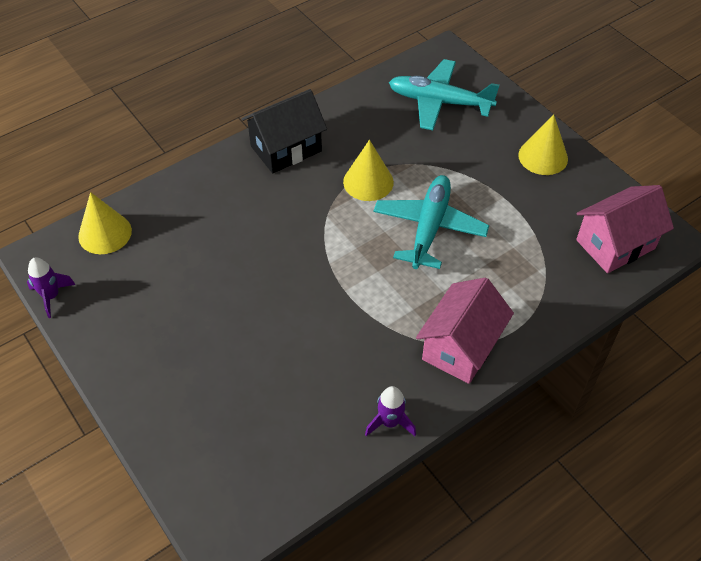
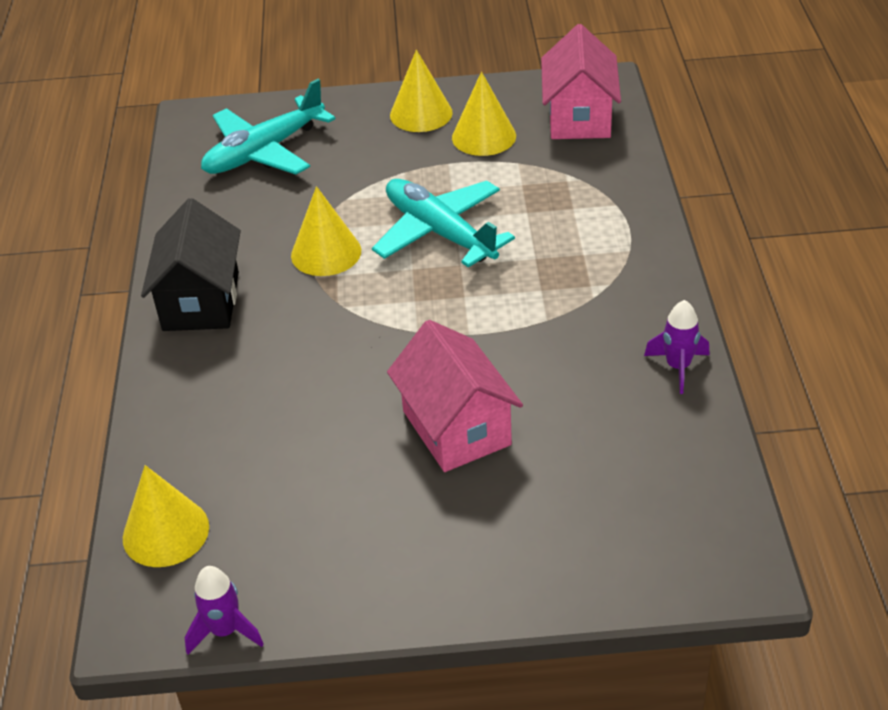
camera: 55 degrees left, 10 degrees down
pink house [416,277,514,384] -> pink house moved to [387,320,523,472]
none -> yellow cone [452,72,516,156]

